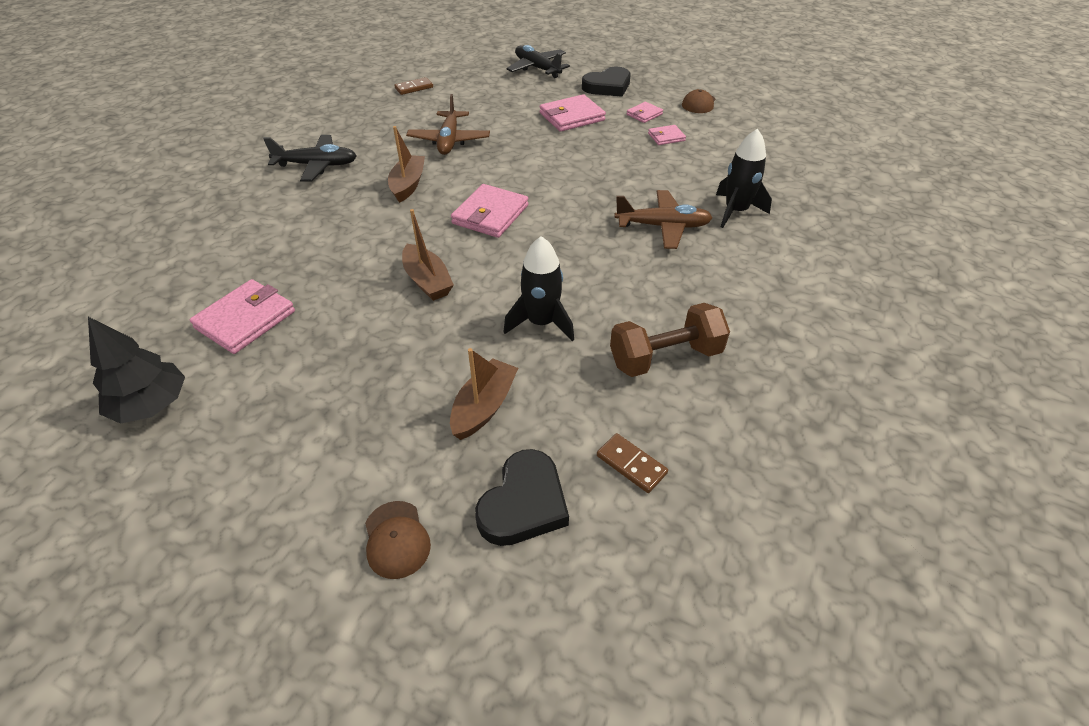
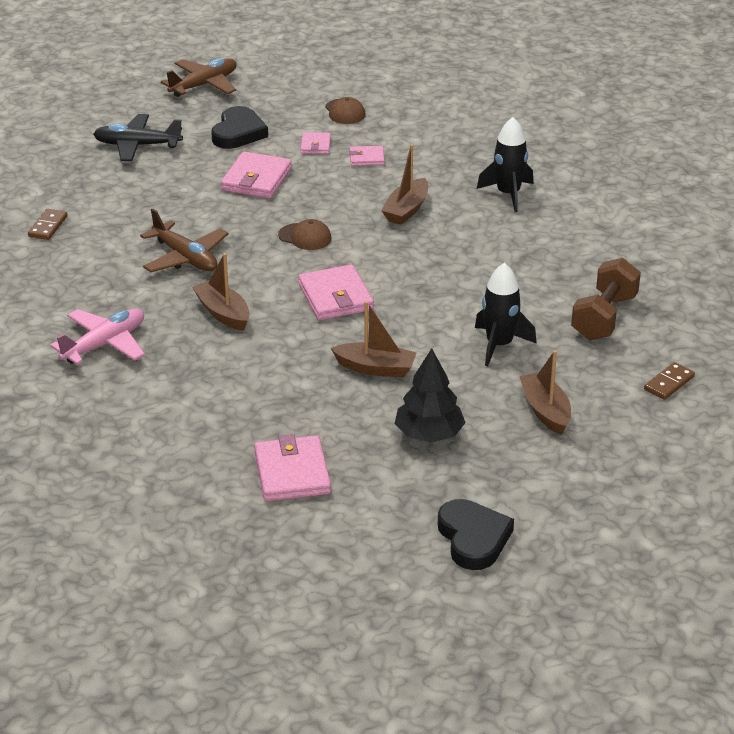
camera: 45 degrees left, 10 degrees down
black tree [88,317,185,424] -> black tree moved to [395,348,466,442]
black plane [263,135,357,182] -> pink plane [50,308,145,365]
brown cap [365,501,431,579] -> brown cap moved to [278,219,332,250]
black heart [475,449,569,546] -> black heart moved to [438,499,514,570]
brown domino [597,433,668,493] -> brown domino turned 45 degrees counterclockwise [644,362,695,400]
brown plane [614,190,712,249] -> brown plane moved to [161,58,236,97]
pink wallet [648,125,686,145] -> pink wallet turned 60 degrees clockwise [349,146,385,166]
none -> brown boat [381,144,428,225]

